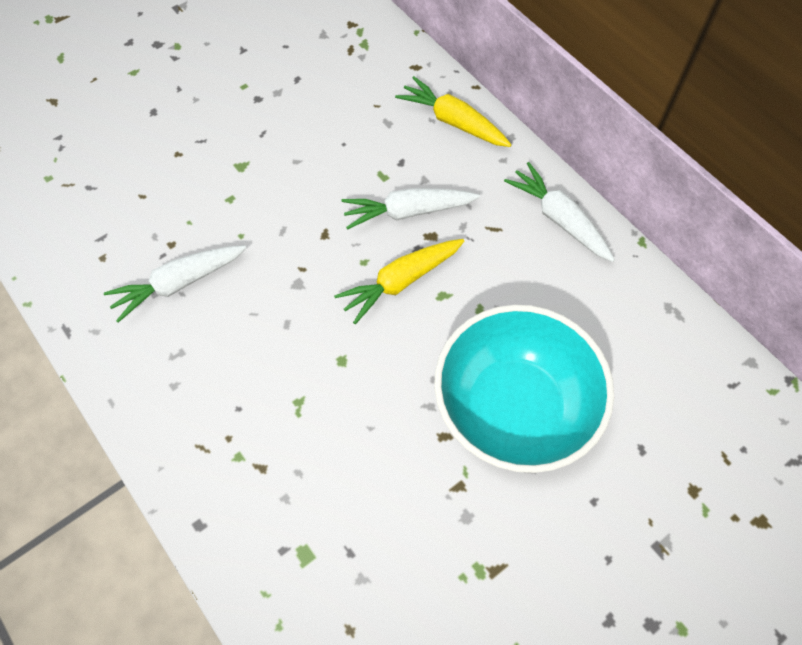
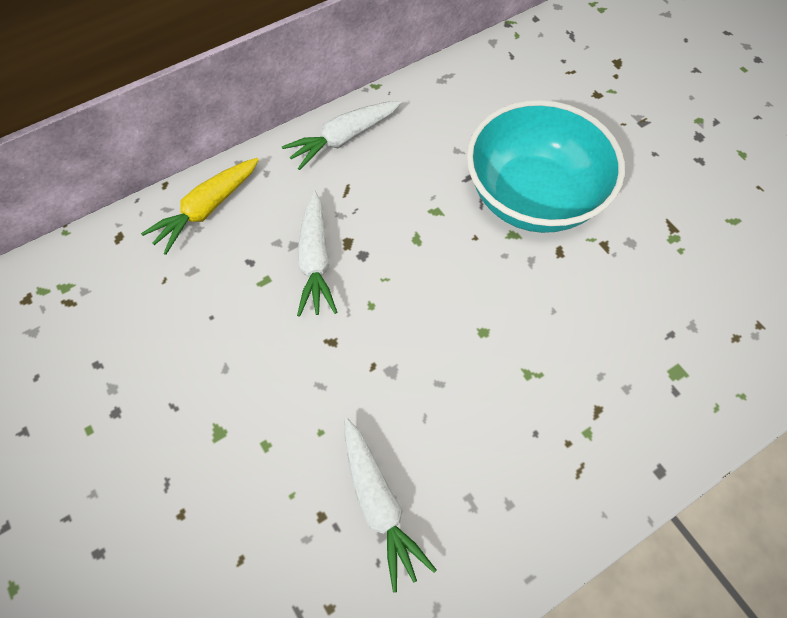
camera: 85 degrees left, 0 degrees up
yellow carrot [334,239,464,324] -> none

